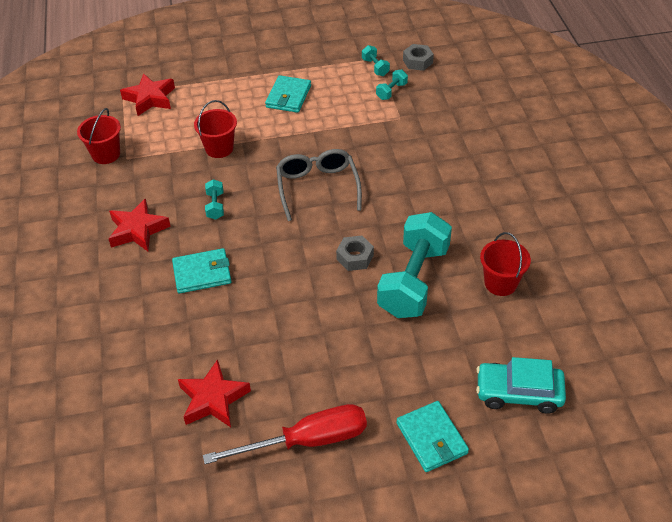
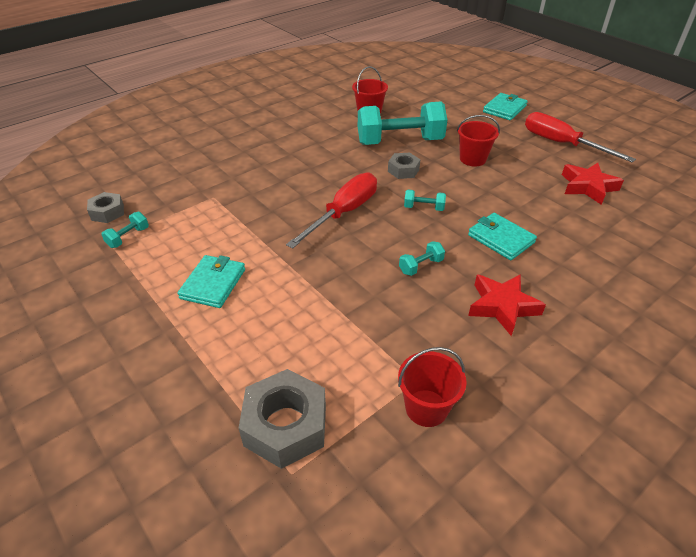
camera: 120 degrees left, 5 degrees down
red star [120,73,175,116] -> grey nut [239,369,326,469]
red bucket [194,100,237,158] -> red bucket moved to [457,115,500,166]
turquoise wallet [265,75,311,113] -> turquoise wallet turned 60 degrees counterclockwise [177,255,245,308]
grey glasses [276,149,362,221] -> red screwdriver [286,173,377,249]
turquoise dumbbell [376,69,408,100] -> turquoise dumbbell moved to [404,190,446,211]
turquoise car [476,357,566,414] -> none

